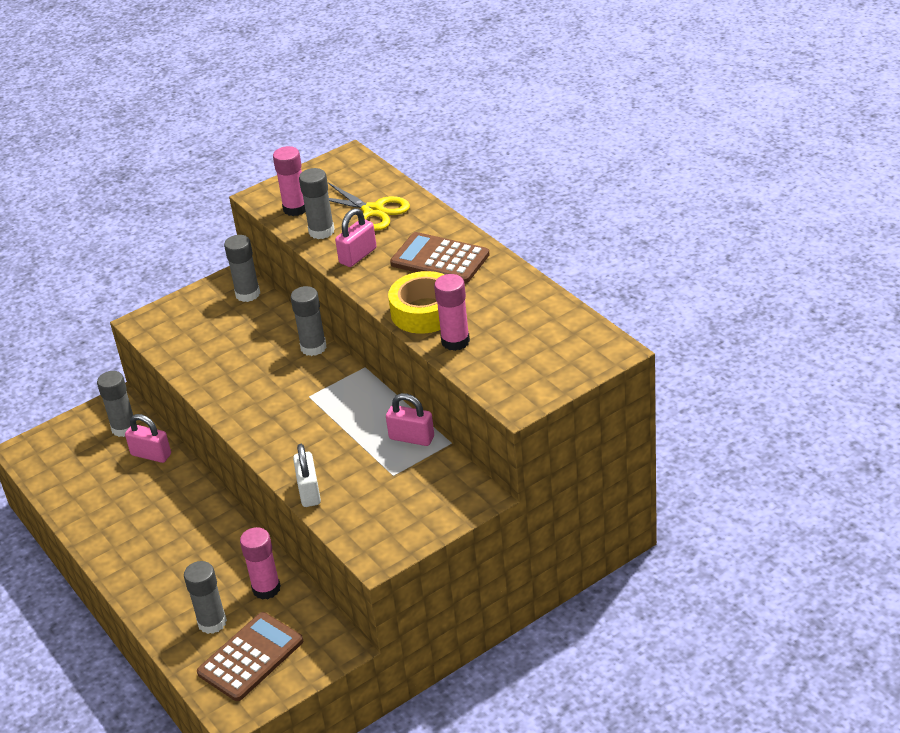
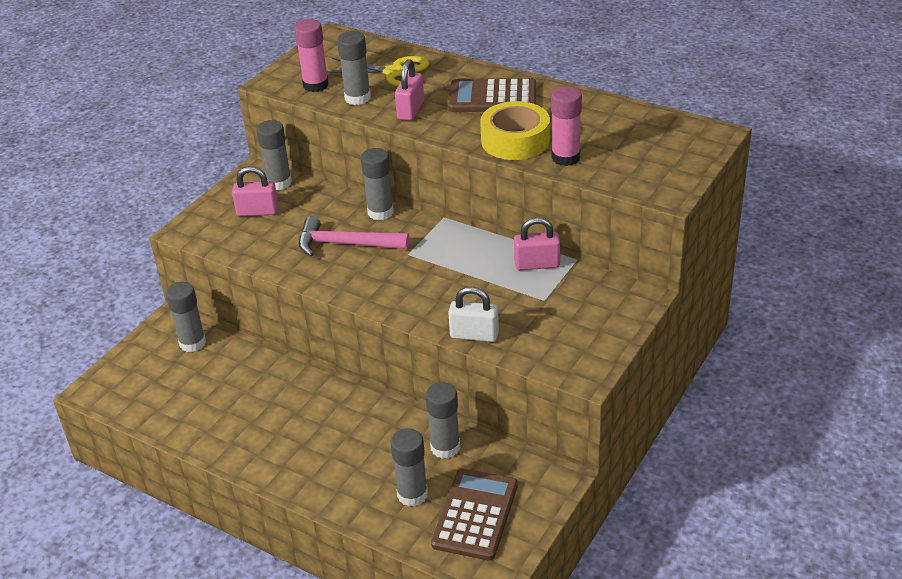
camera: 25 degrees left, 0 degrees up
pink padlock [125,414,171,463] -> pink padlock moved to [232,166,278,216]
pink glue stick [240,527,281,600] -> grey glue stick [425,382,460,459]
white padlock [293,444,321,507] -> white padlock turned 45 degrees counterclockwise [448,286,499,342]
none -> pink hammer [299,216,410,256]

